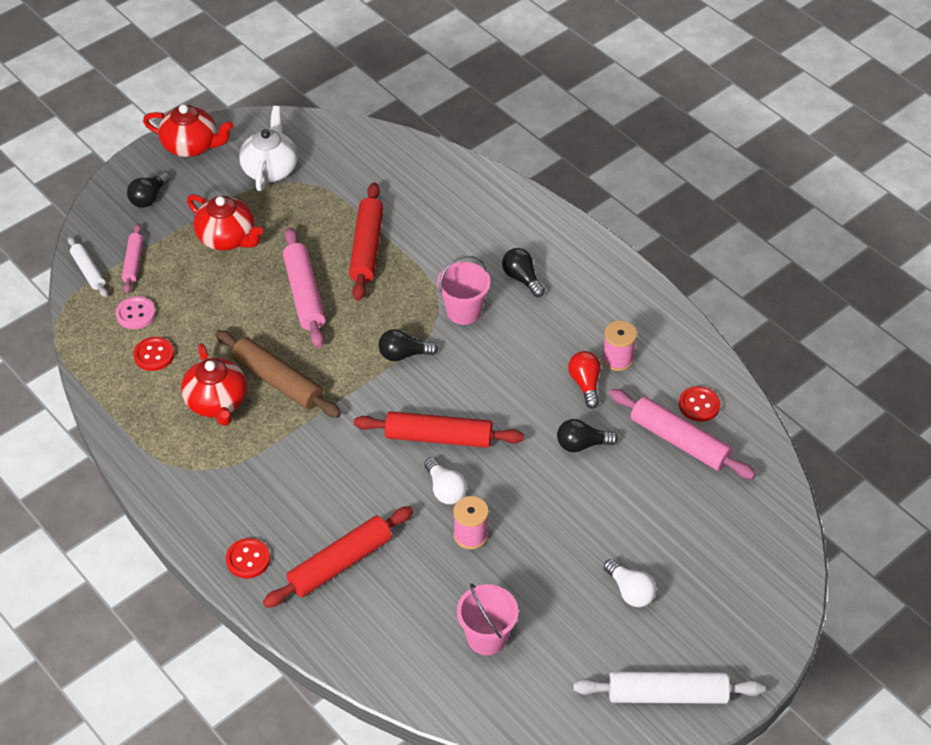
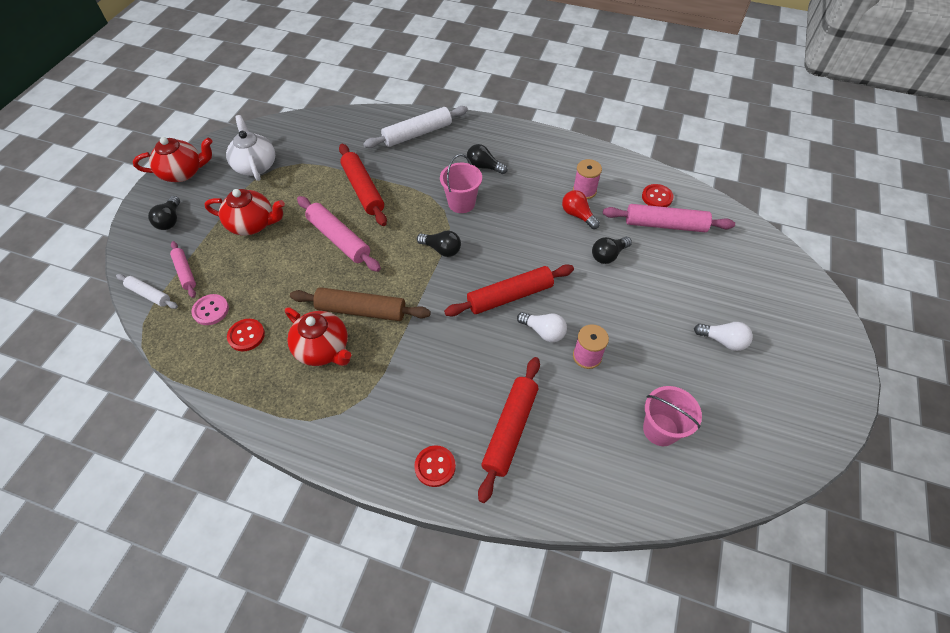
camera: 30 degrees left, 5 degrees up
black light bulb [378,329,438,361] -> black light bulb turned 120 degrees counterclockwise [417,231,461,257]
white rolling pin [573,671,765,704] -> white rolling pin moved to [363,106,468,148]

